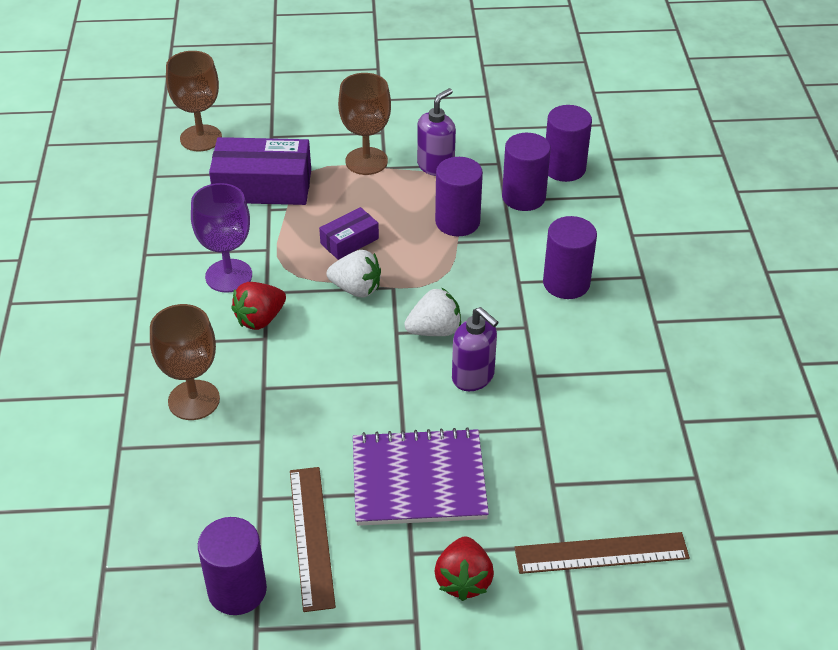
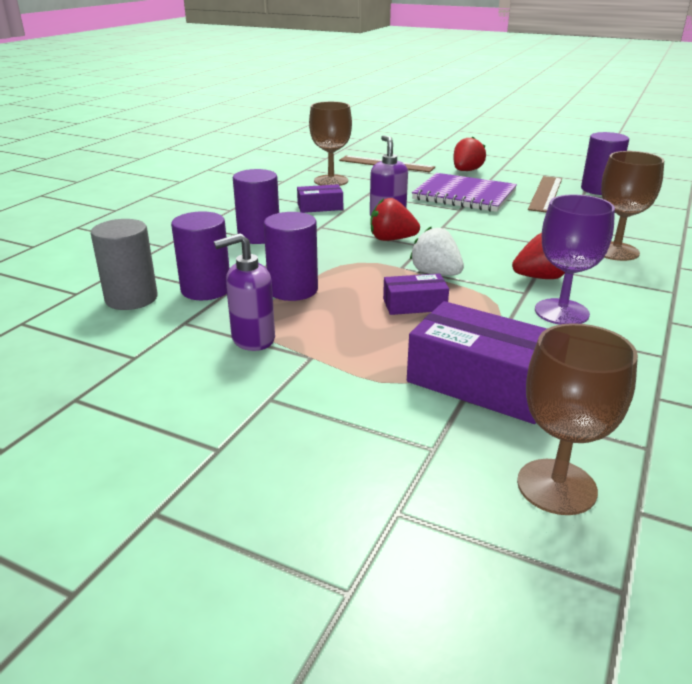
camera: 150 degrees left, 15 degrees down
brown goblet [338,73,391,175] -> brown goblet moved to [309,101,352,186]
white strawberry [404,288,461,336] -> red strawberry [371,198,420,241]
purple cylinder [546,105,592,182] -> grey cylinder [91,219,158,310]
none -> purple box [297,184,343,213]

